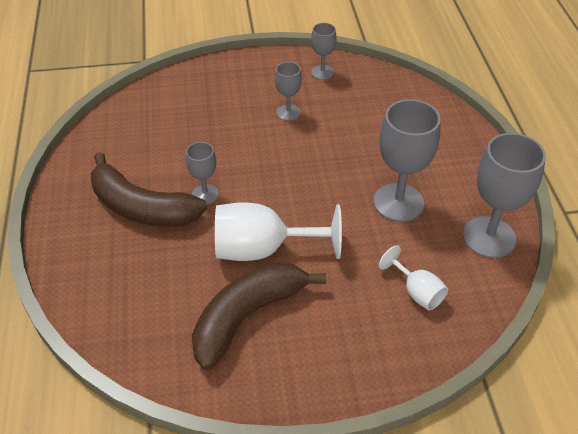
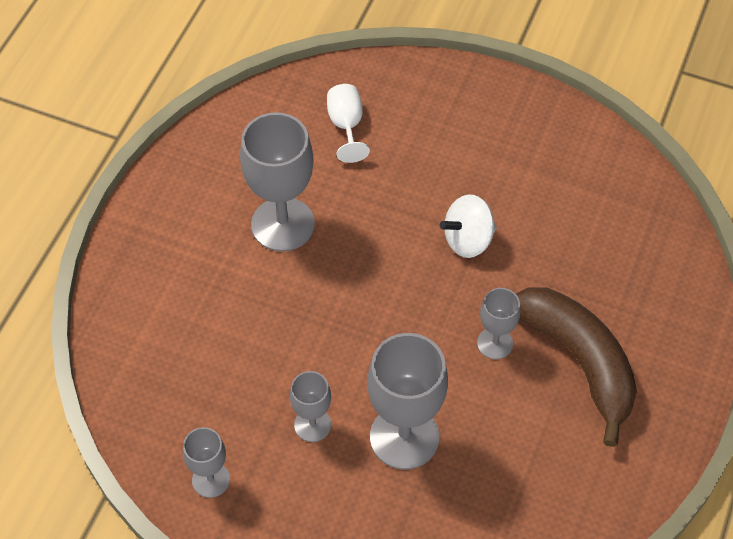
camera: 150 degrees left, 10 degrees up
brown banana [192,262,326,370] -> none
white goblet [215,202,342,261] -> white spinning top [440,194,497,258]
grey goblet [463,133,546,258] -> grey goblet moved to [367,333,448,469]

